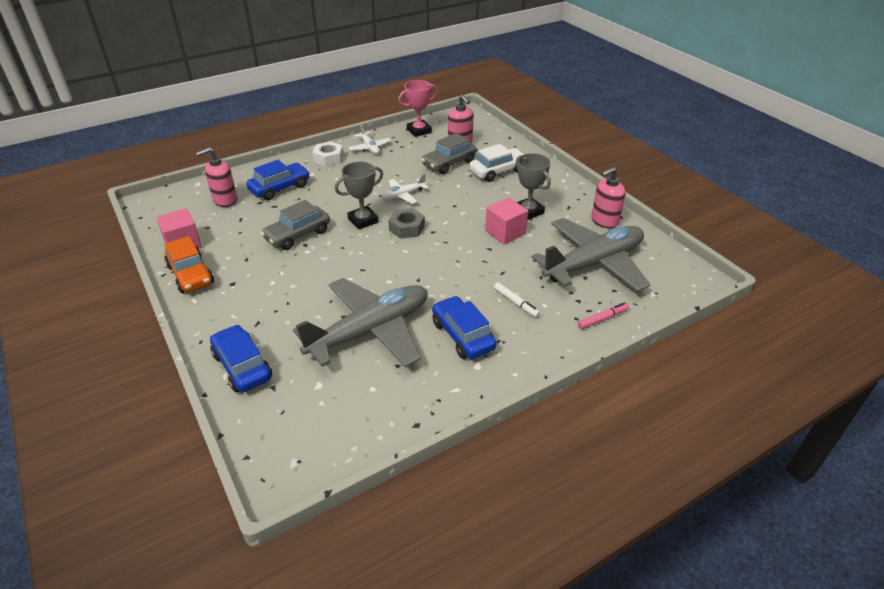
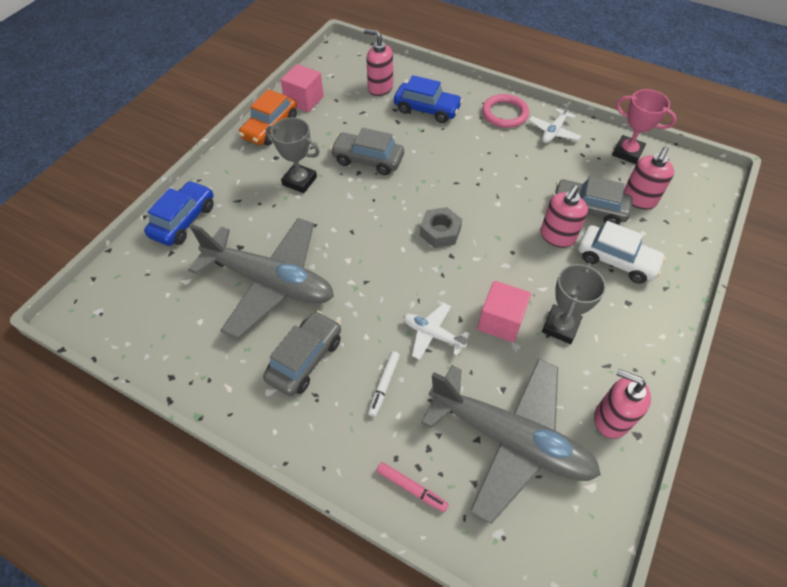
camera: 60 degrees right, 15 degrees up
white nut [312,141,344,167] -> pink ring [482,94,529,128]
grey trophy [335,162,383,230] -> grey trophy moved to [266,117,320,193]
white plane [382,174,429,204] -> white plane moved to [403,303,470,360]
blue car [432,296,496,359] -> grey car [263,311,341,396]
none -> pink soap dispenser [541,185,588,248]

